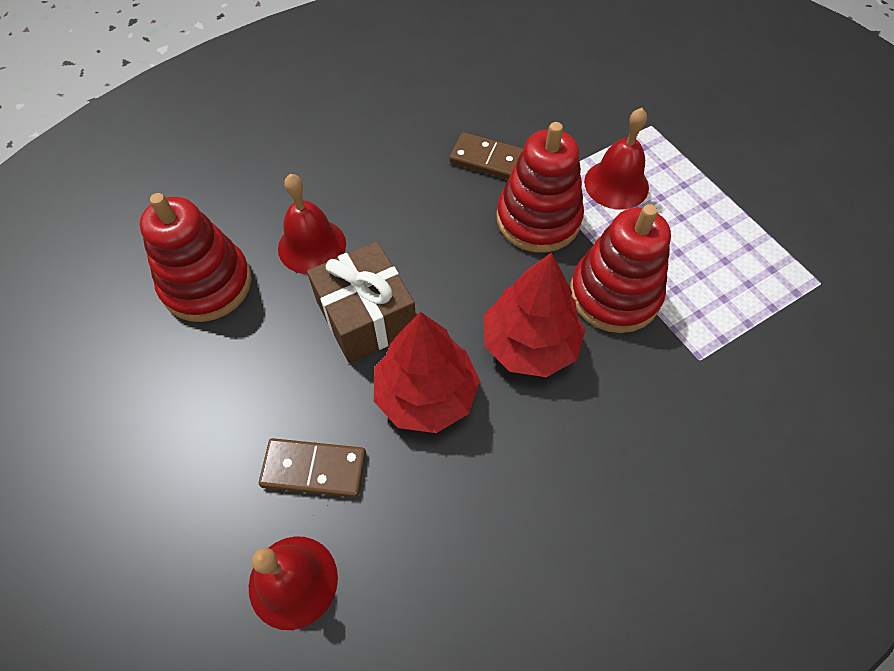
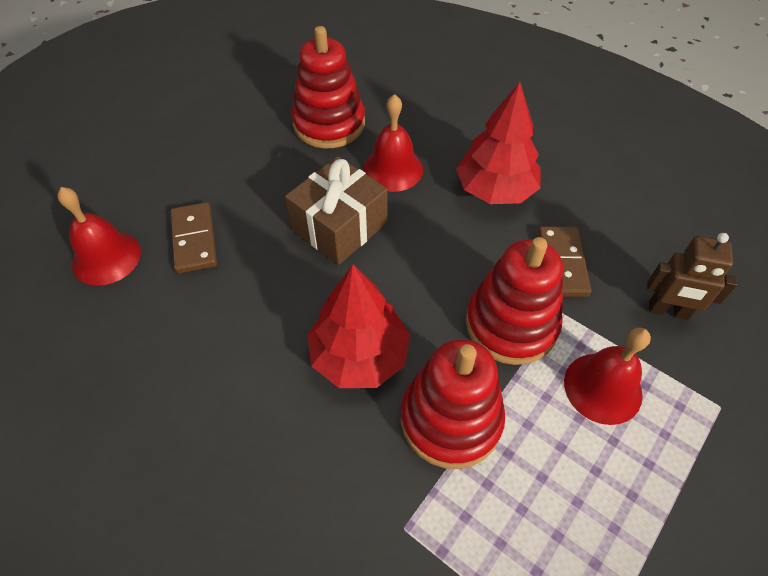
camera: 70 degrees right, 5 degrees down
red tree [374,312,480,433] -> red tree moved to [456,82,541,204]
none -> brown robot [647,233,737,320]

